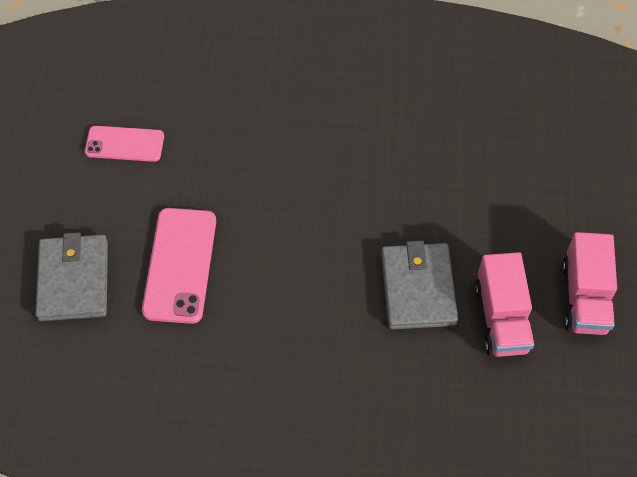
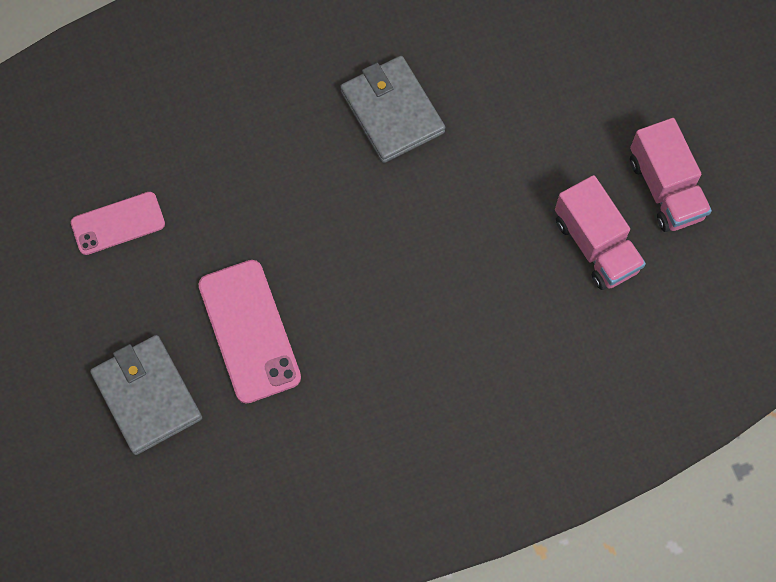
camera: 25 degrees left, 10 degrees up
grey wallet [381,241,458,329] -> grey wallet moved to [340,56,445,163]

